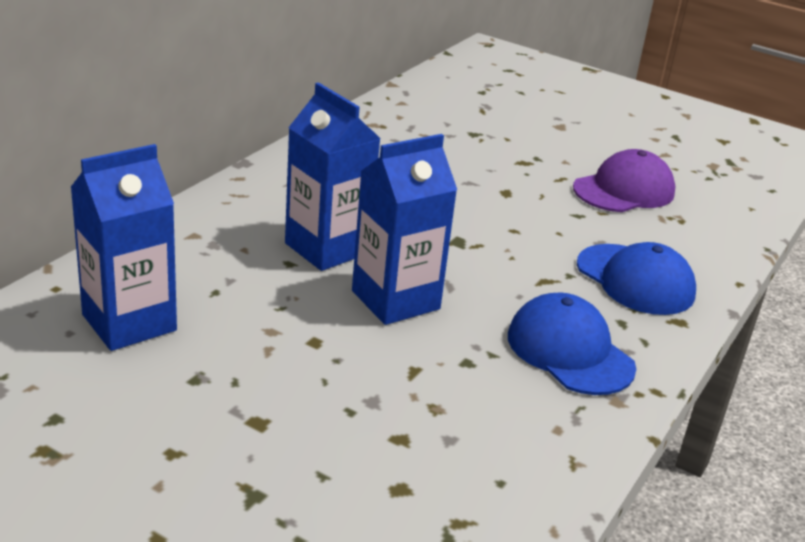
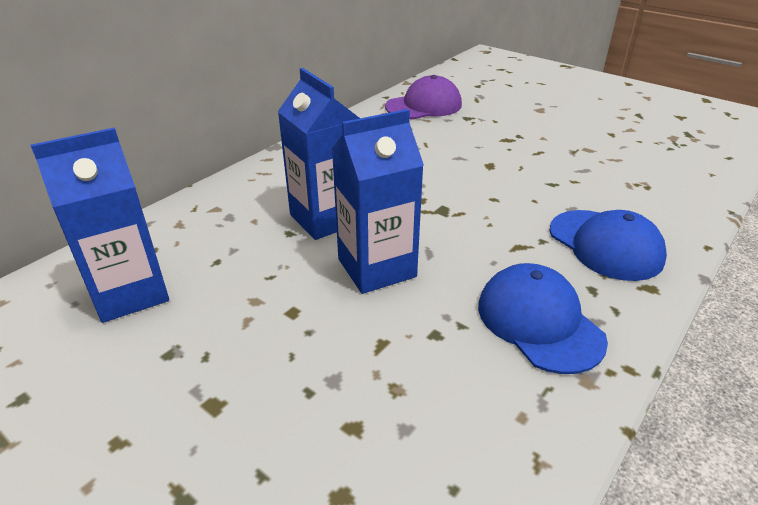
camera: 10 degrees right, 5 degrees up
purple cap [573,149,675,212] -> purple cap moved to [385,75,462,119]

